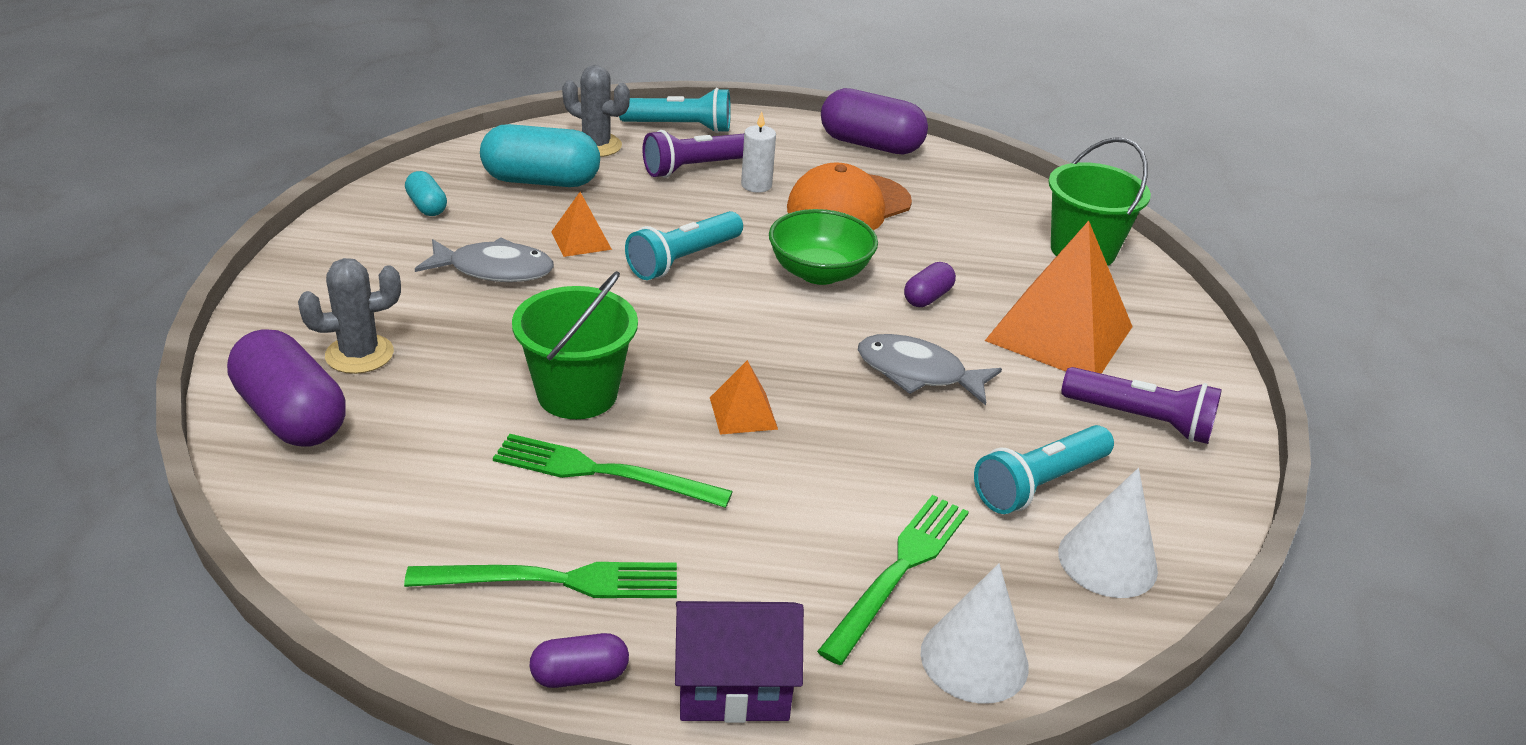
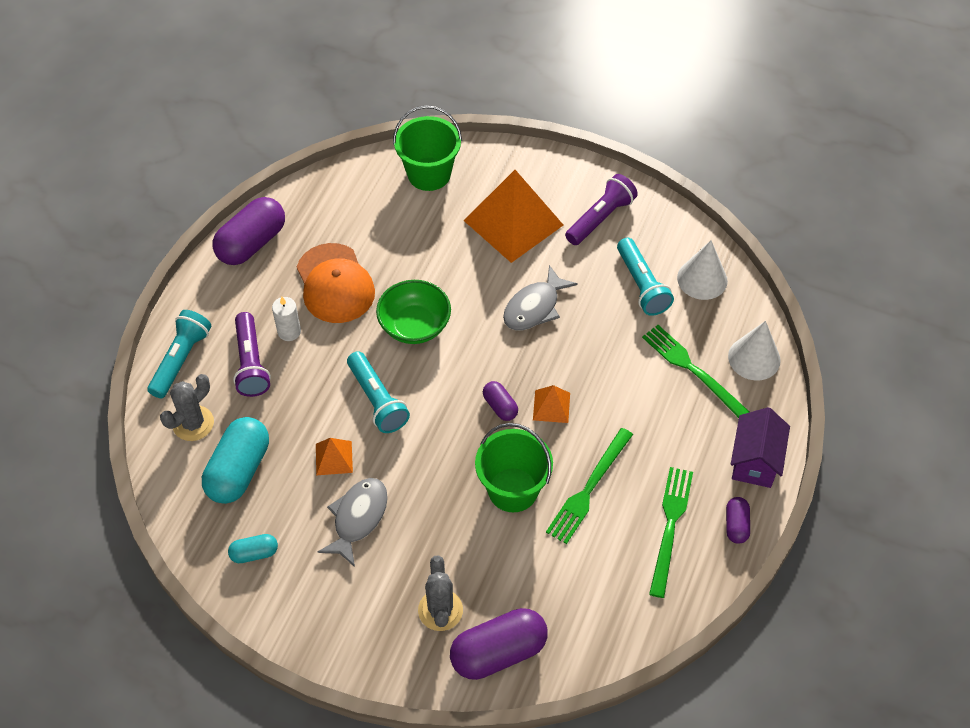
camera: 70 degrees left, 20 degrees up
purple capsule [904,262,956,307] -> purple capsule moved to [483,381,518,421]

